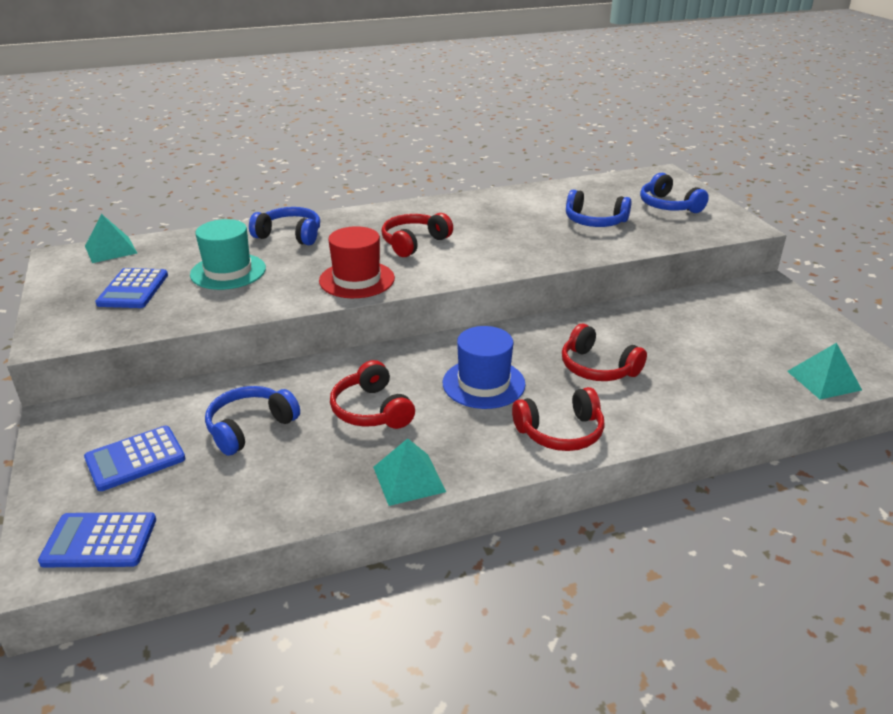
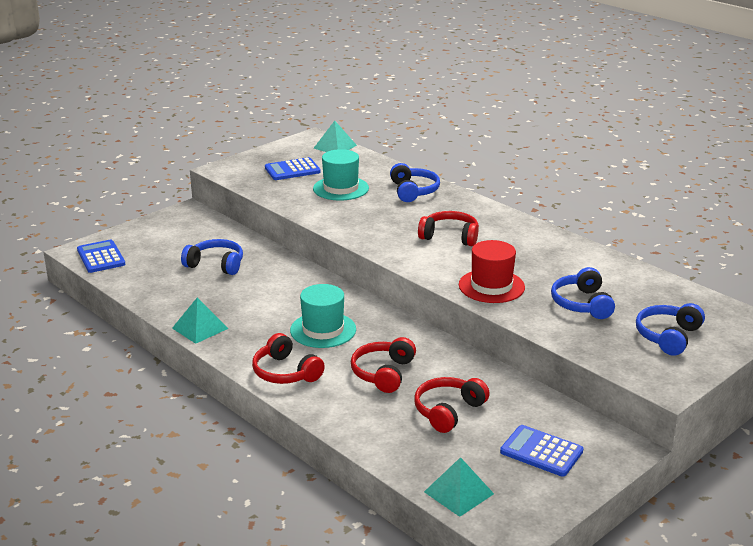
camera: 65 degrees right, 5 degrees down
blue calculator [84,426,186,491] -> blue calculator moved to [500,425,583,477]
red hat [319,226,395,298] -> red hat moved to [459,240,525,303]
red headphones [330,360,415,429] -> red headphones moved to [414,377,490,433]
blue hat [443,326,526,409] -> turquoise hat [290,284,356,348]

